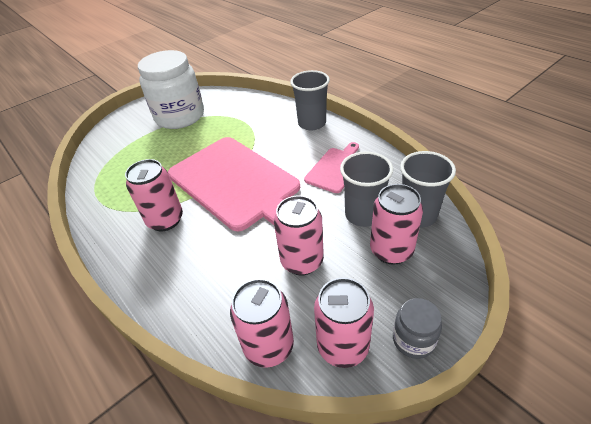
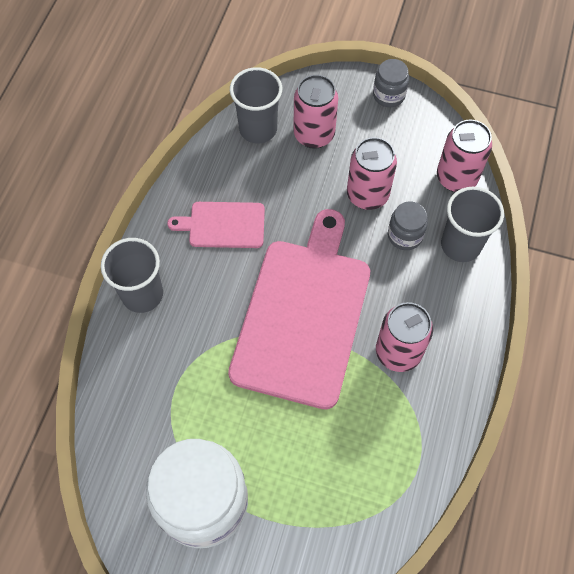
camera: 125 degrees left, 20 degrees up
pink can [314,278,374,368] -> none
grey cup [340,151,393,227] -> grey cup moved to [441,187,504,262]
none -> grey jar [388,201,428,250]

